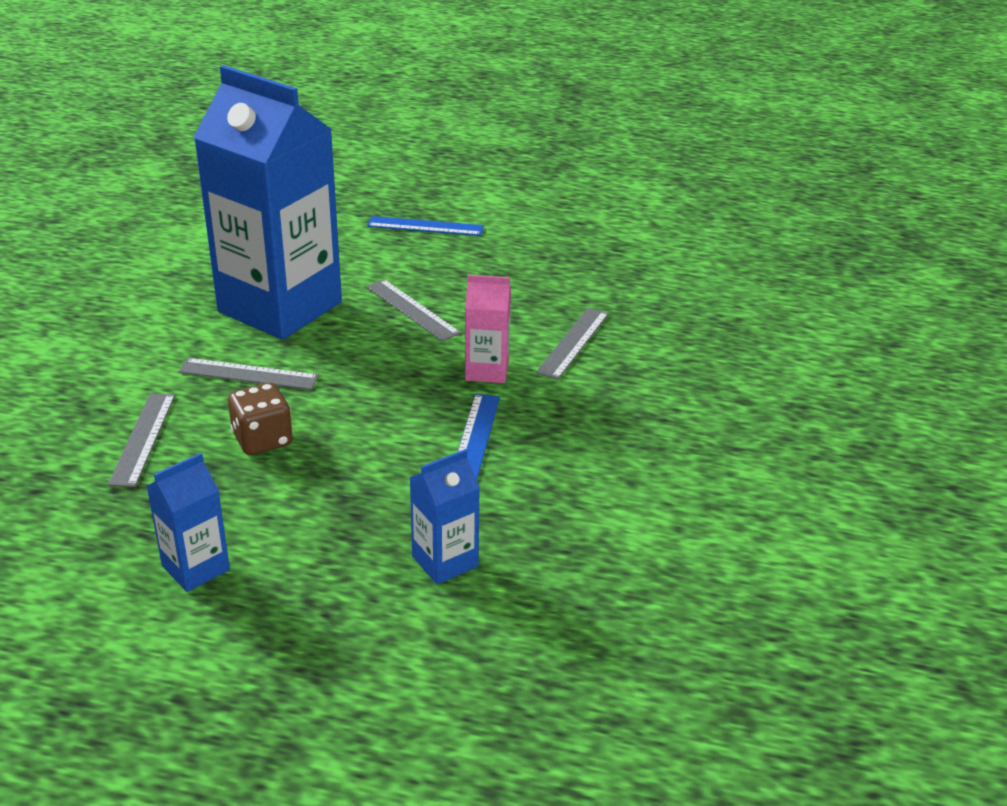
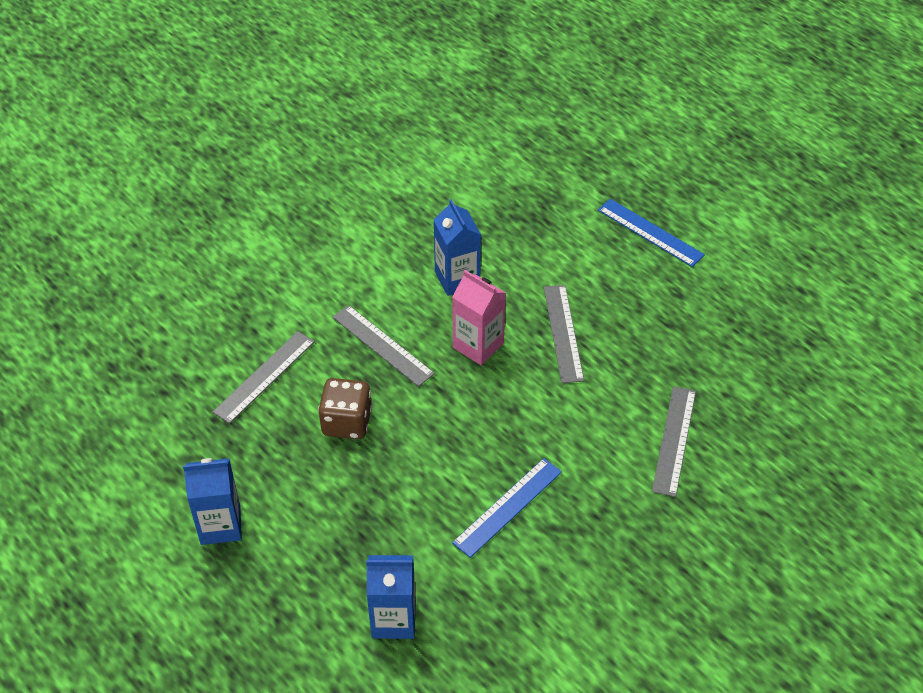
camera: 35 degrees right, 15 degrees up
blue carton [193,65,342,340] -> blue carton [434,199,481,296], size x0.43
pink carton [465,275,511,383] -> pink carton moved to [452,270,506,365]
grey ruler [536,308,609,380] -> grey ruler turned 45 degrees counterclockwise [652,386,696,497]

